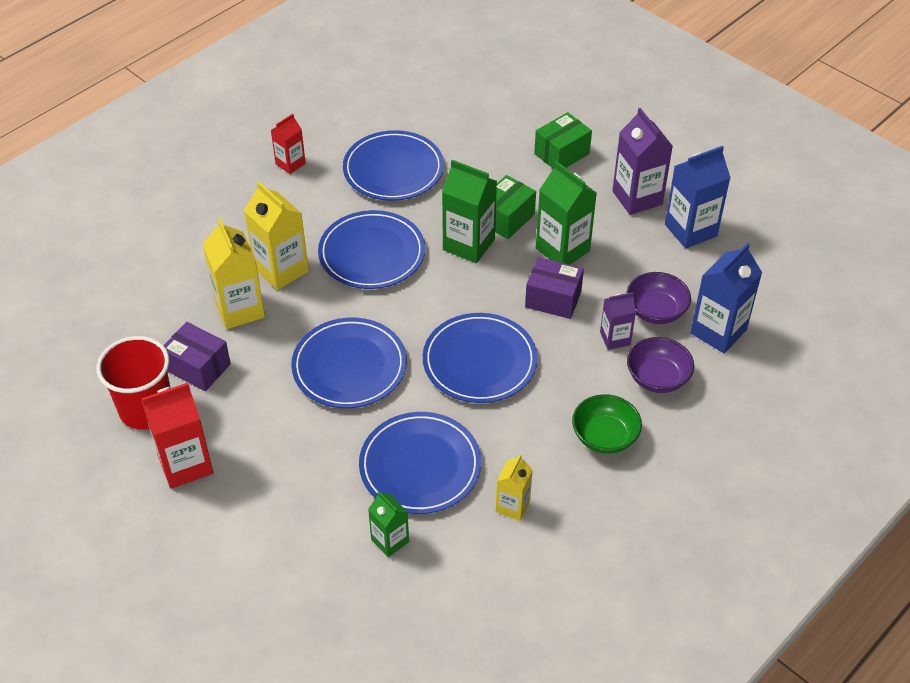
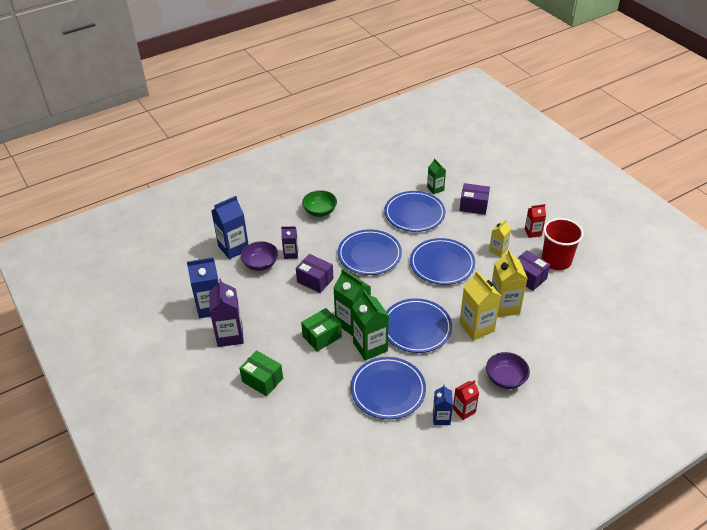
camera: 165 degrees left, 5 degrees down
red carton [141,383,213,489] -> red carton [525,204,546,238], size x0.59
yellow carton [496,454,533,521] -> yellow carton moved to [489,219,511,257]
green box [534,112,592,169] -> green box turned 60 degrees clockwise [239,350,283,396]
green carton [536,161,597,265] -> green carton moved to [352,290,389,361]
purple bowl [627,337,694,393] -> purple bowl moved to [486,352,530,389]
none -> blue carton [433,384,453,425]
none -> purple box [459,183,490,215]

